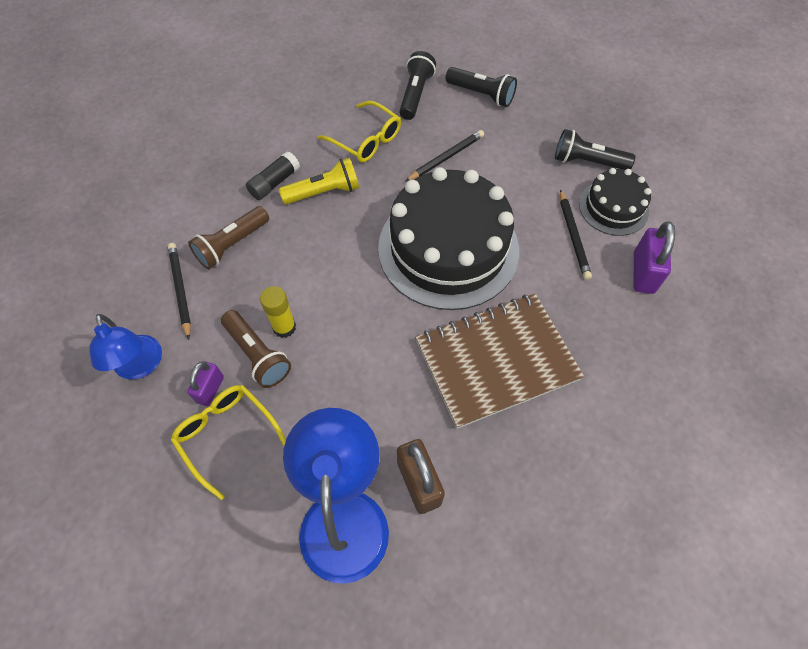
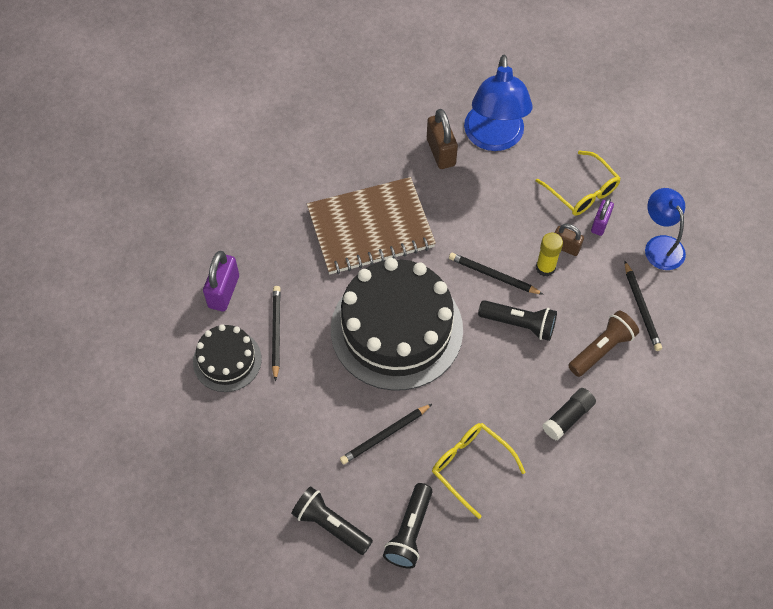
camera: 175 degrees left, 0 degrees up
brown flashlight [221,310,291,388] -> brown padlock [554,224,584,256]
yellow flashlight [279,158,359,205] -> none
black flashlight [555,129,635,170] -> black flashlight moved to [478,300,557,341]
none -> black pencil [449,253,544,295]

